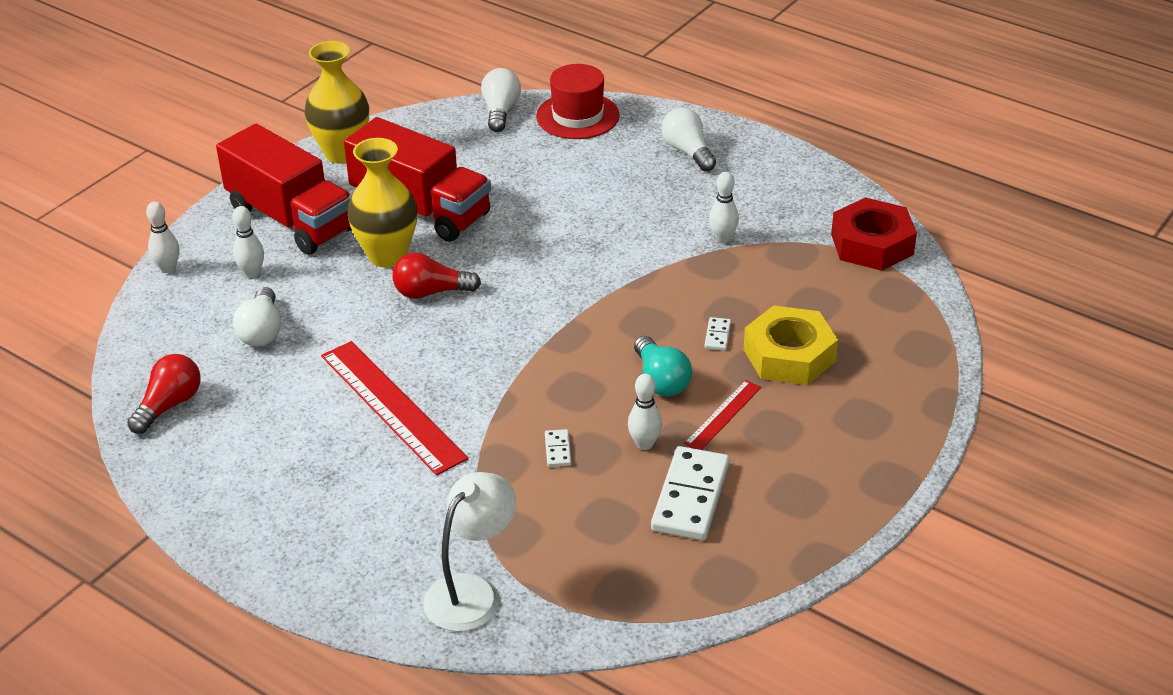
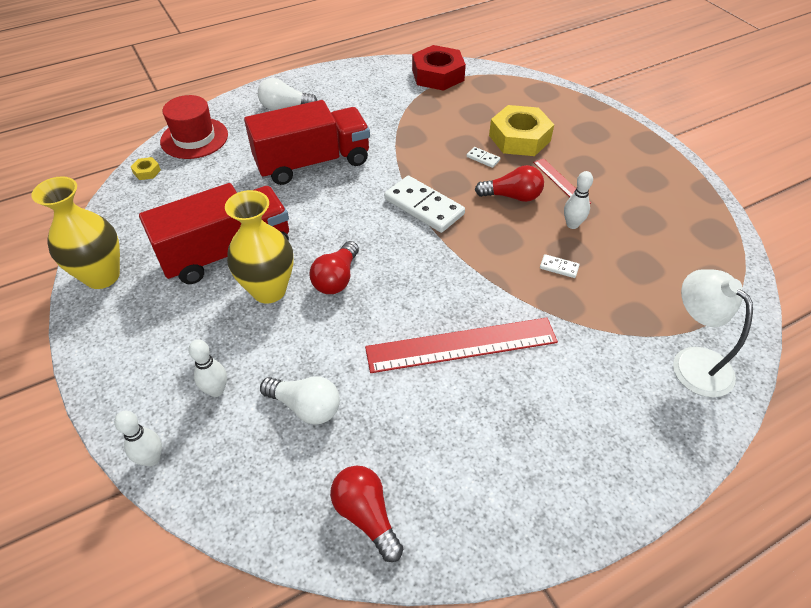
camera: 65 degrees left, 10 degrees up
red truck [216,124,352,255] -> red truck moved to [244,100,370,185]
white light bulb [481,68,521,132] -> yellow nut [131,157,161,180]
turquoise light bulb [634,336,692,396] -> red light bulb [475,165,544,202]
white domino [651,446,730,540] -> white domino moved to [384,176,465,233]
white bowling pin [709,172,739,243] -> none

